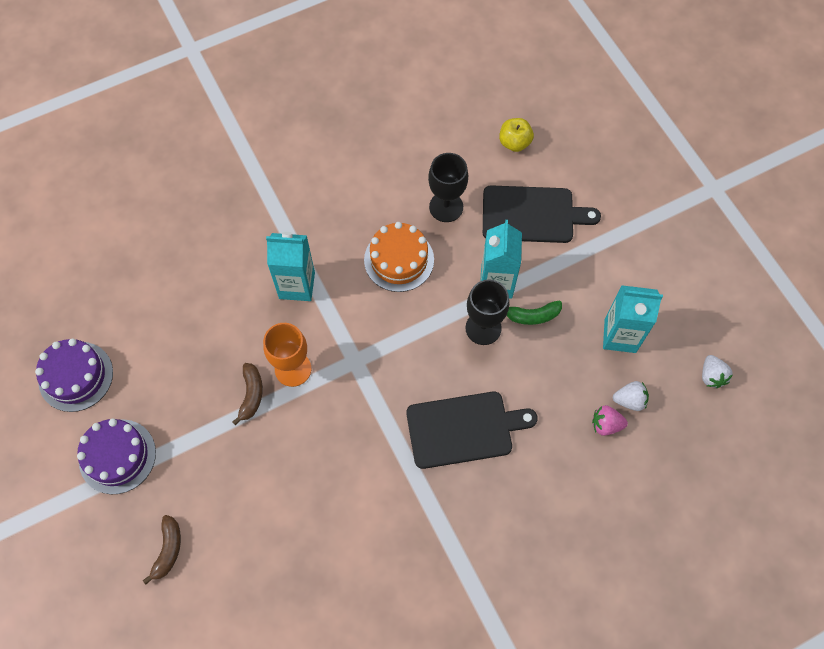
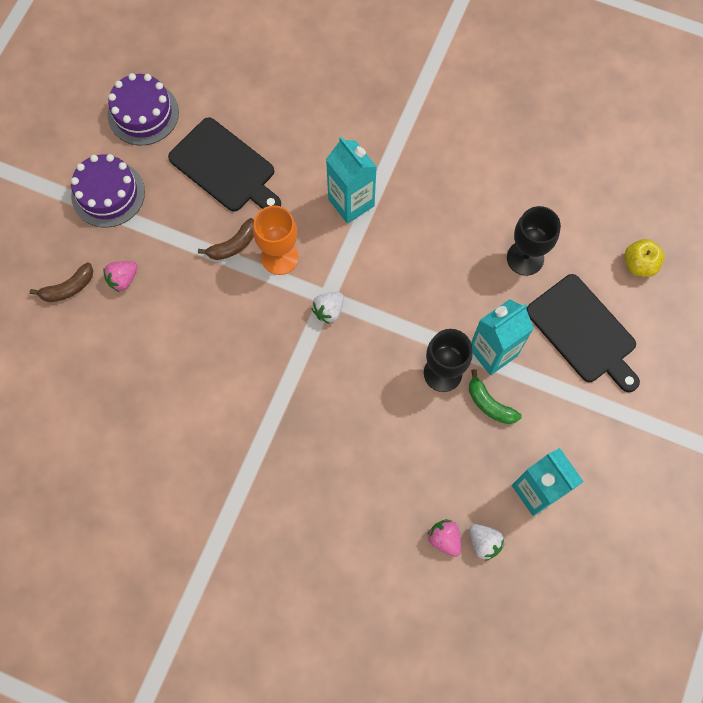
camera: 50 degrees right, 5 degrees up
orange cake [364,222,434,292] -> none
black cutting board [406,392,538,469] -> black cutting board moved to [168,117,281,212]
white strawberry [702,355,732,388] -> white strawberry moved to [312,292,344,324]
none -> pink strawberry [104,261,138,292]

